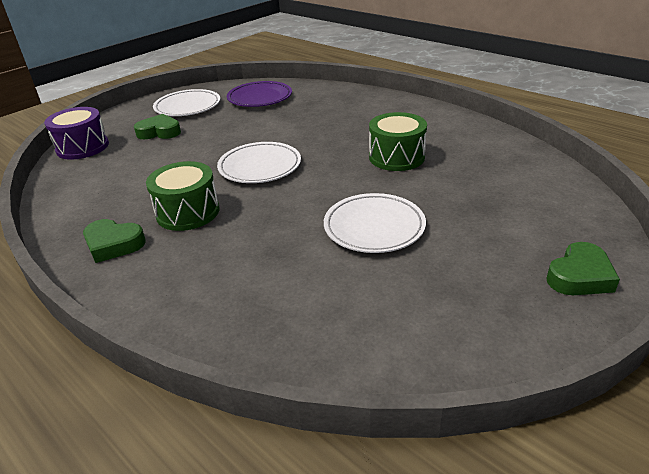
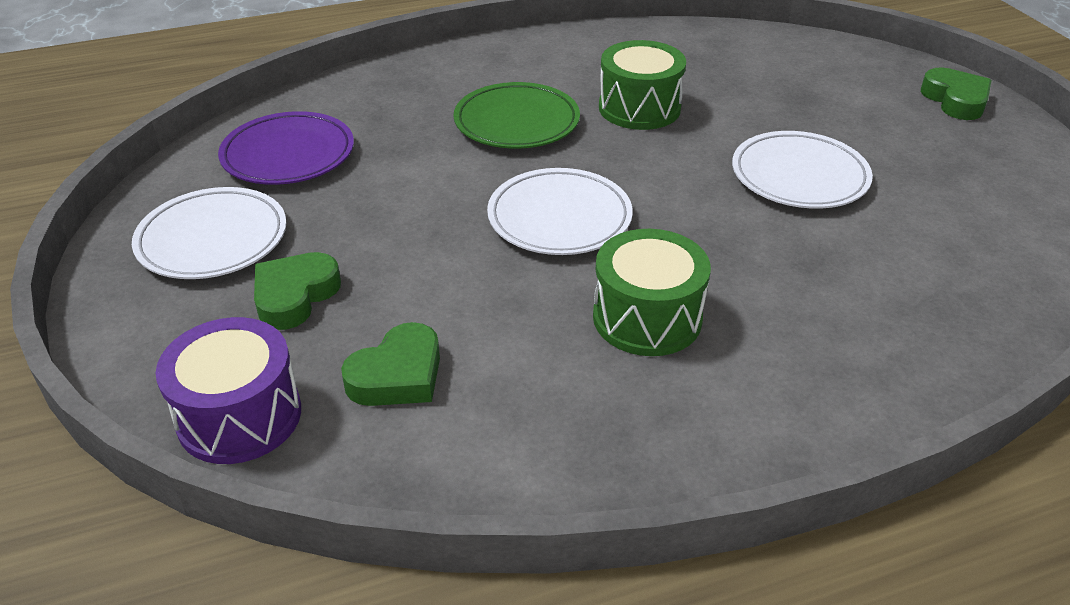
camera: 65 degrees left, 5 degrees up
green heart [83,219,146,263] -> green heart moved to [341,322,440,406]
none -> green plate [454,82,580,149]

